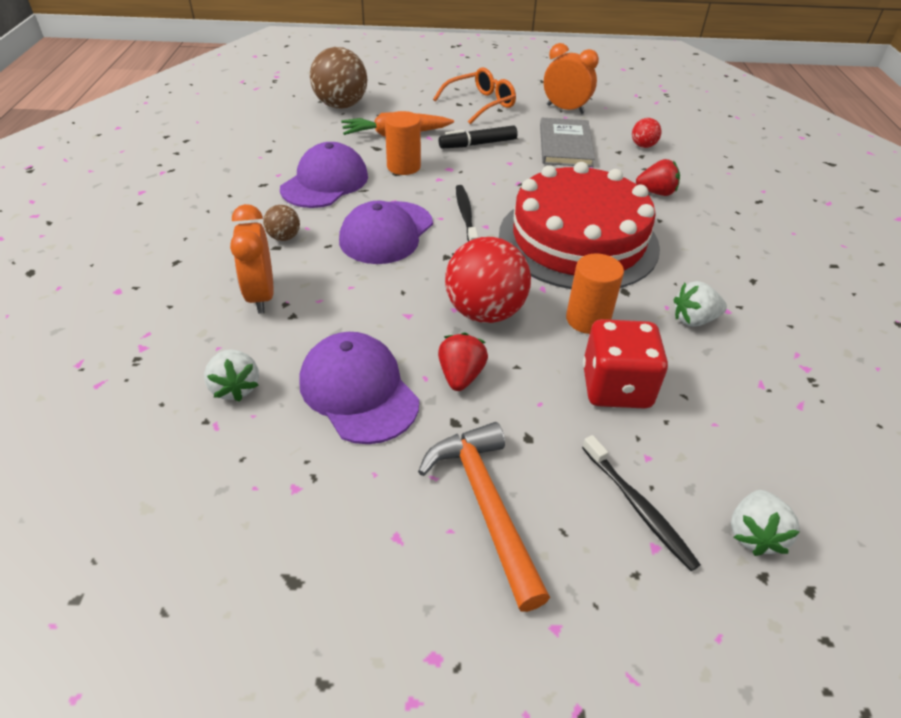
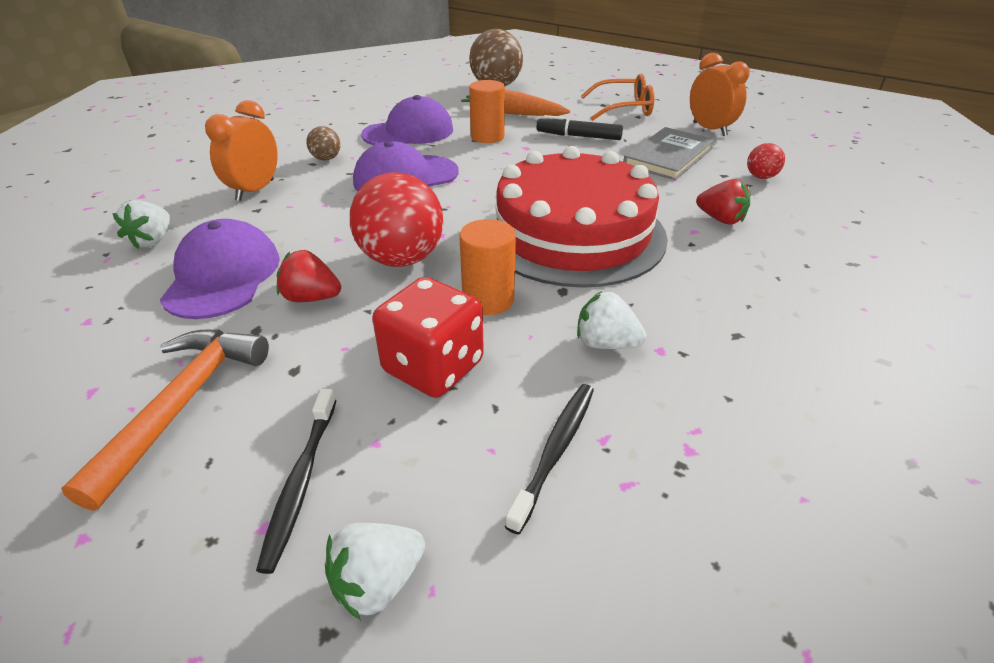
camera: 35 degrees right, 5 degrees down
red strawberry [438,333,488,391] -> red strawberry turned 120 degrees counterclockwise [276,250,341,302]
black toothbrush [456,185,478,242] -> black toothbrush moved to [505,384,594,535]

